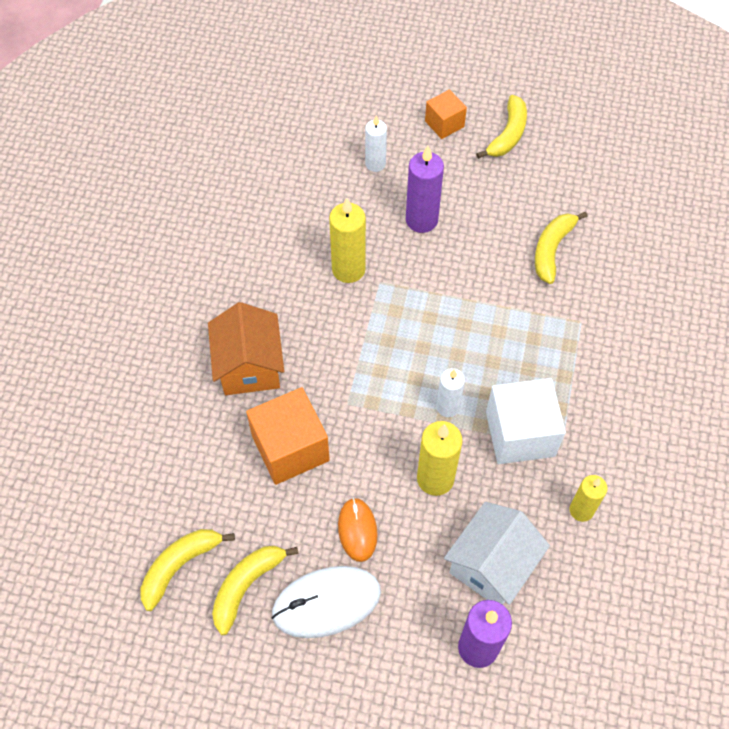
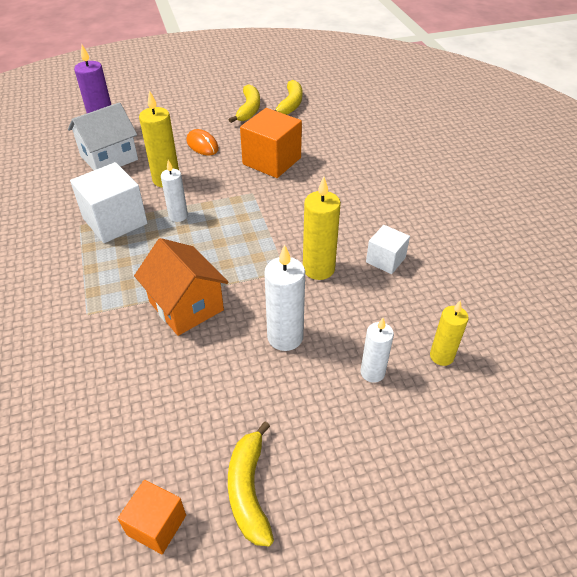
camera: 150 degrees right, 15 degrees down
orange house [208,302,284,395] -> orange house moved to [134,238,228,336]
white mouse [272,566,381,638] -> none
purple candle [406,146,444,233] -> white candle [264,245,305,351]
orange cube [425,89,467,139] -> orange cube moved to [117,480,186,554]
white house [444,502,550,605] -> white house turned 45 degrees clockwise [68,102,138,170]
yellow banana [535,212,588,284] -> none
yellow candle [569,475,608,522] -> yellow candle moved to [430,300,469,366]
none -> white cube [366,225,410,274]

